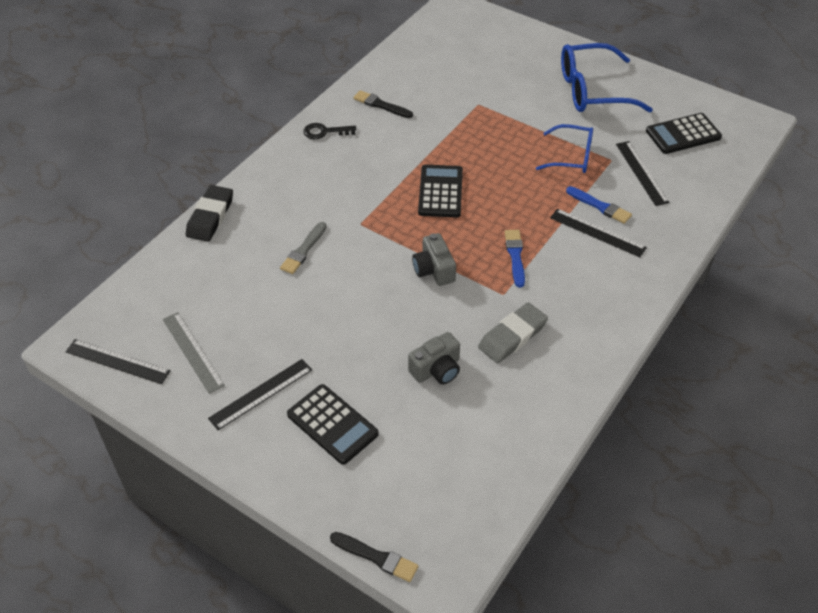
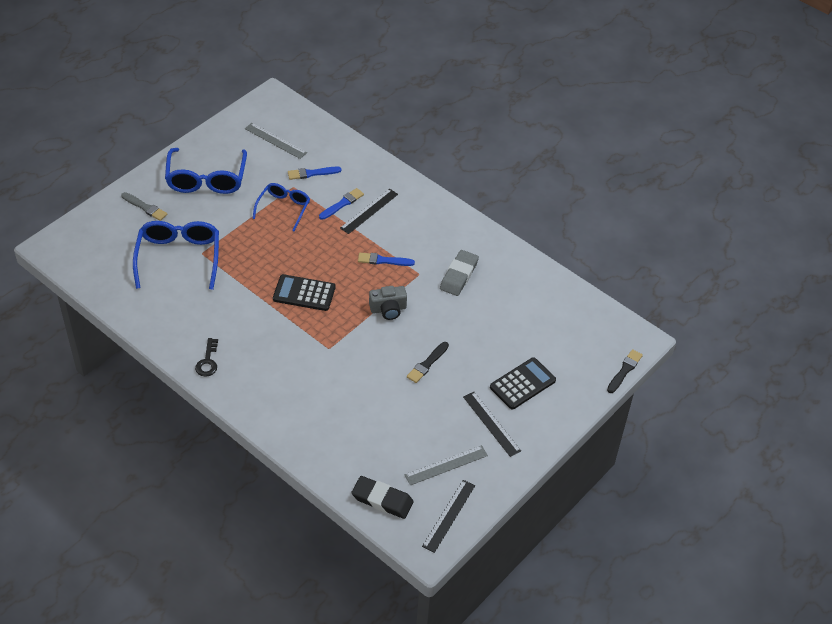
camera: 85 degrees left, 0 degrees up
black eraser [186,185,233,242] -> black eraser moved to [351,476,414,519]
grey brush [280,222,327,274] -> grey brush moved to [121,192,167,221]
black brush [353,90,413,118] -> black brush moved to [407,342,449,383]
grey camera [408,332,460,385] -> none
grey eraser [478,302,548,363] -> grey eraser turned 60 degrees clockwise [440,250,479,296]
black ruler [616,141,670,206] -> blue brush [288,167,342,180]
black calculator [646,113,722,154] -> grey ruler [245,123,307,159]
none -> blue glasses [133,221,219,290]

